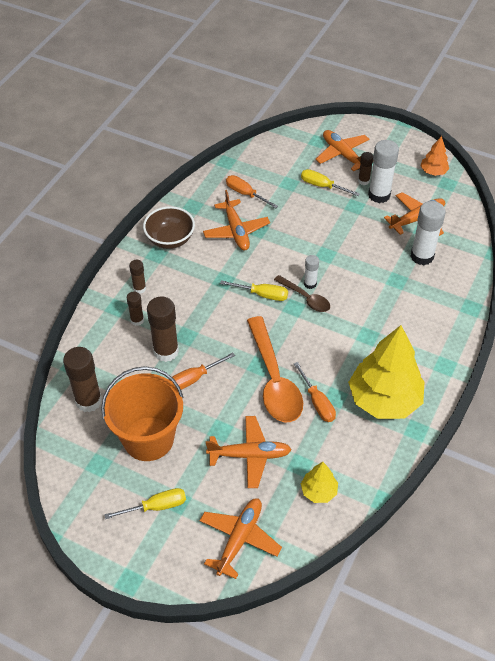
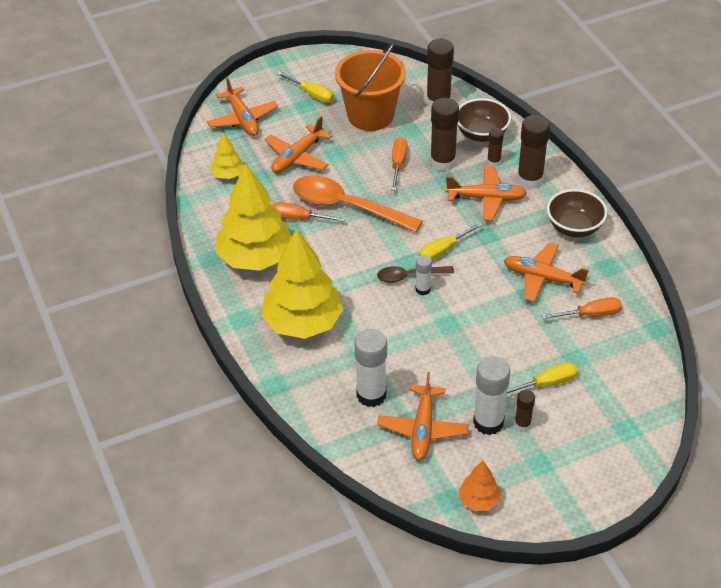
camera: 130 degrees right, 5 degrees down
yellow screwdriver [104,488,186,519] -> yellow screwdriver turned 75 degrees counterclockwise [277,71,334,103]
brown glue stick [129,260,146,294] -> brown glue stick [517,115,550,189], size x1.85
orange plane [316,130,370,172] -> orange plane moved to [445,166,527,221]
none -> yellow tree [261,229,343,339]
none -> brown bowl [457,98,511,142]

